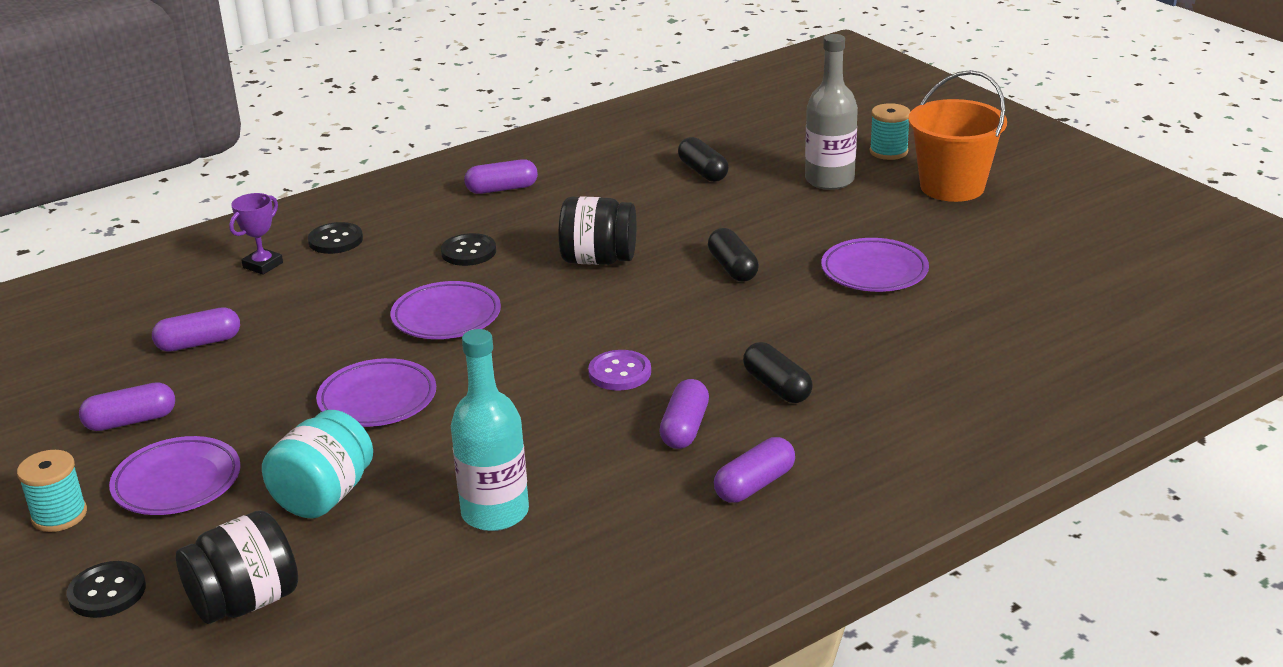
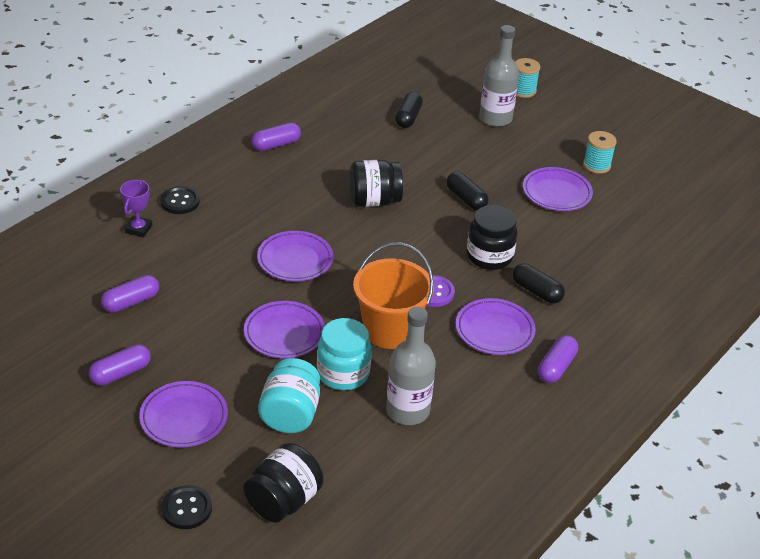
camera: 20 degrees left, 10 degrees up
turquoise spool [17,450,87,532] -> turquoise spool moved to [583,131,617,174]
black button [441,233,496,266] -> none
turquoise bottle [451,329,529,531] -> grey bottle [386,307,436,425]
purple capsule [659,379,709,449] -> purple plate [456,298,536,355]
black capsule [678,137,729,182] -> black capsule turned 60 degrees clockwise [395,92,423,128]
orange bucket [908,70,1007,202] -> orange bucket moved to [353,243,434,349]
none -> turquoise jar [317,318,372,390]
none -> black jar [467,205,518,270]

